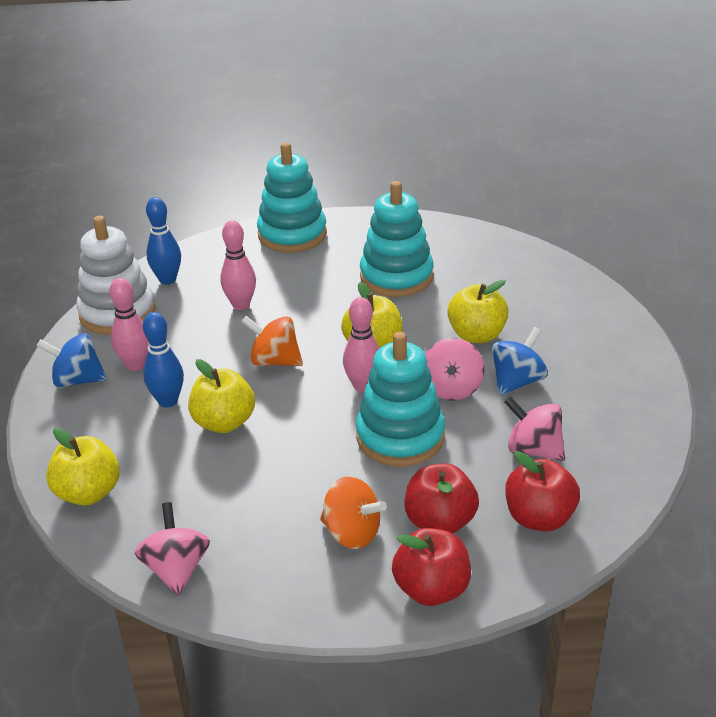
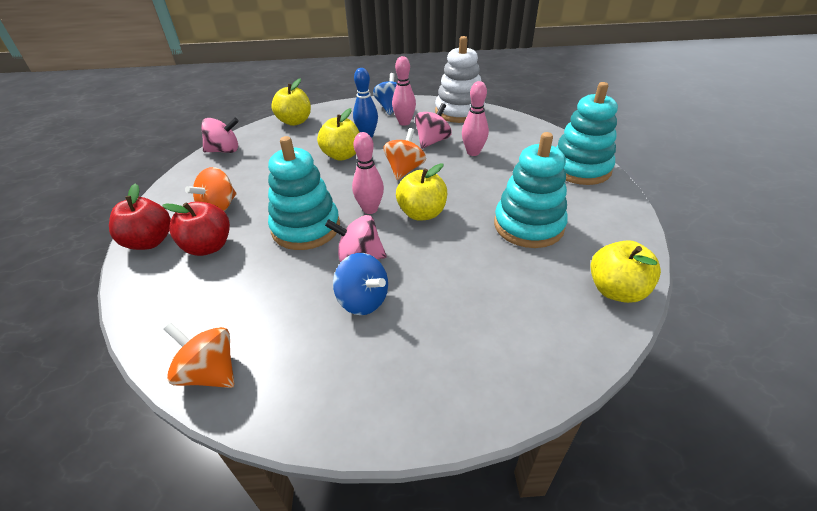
camera: 90 degrees right, 5 degrees up
blue bowling pin [146,197,181,285] -> none
yellow apple [447,280,509,343] -> yellow apple moved to [591,240,661,303]
pink spinning top [504,396,565,461] -> pink spinning top moved to [415,103,452,149]
red apple [505,451,580,531] -> none
none -> orange spinning top [163,323,234,388]

